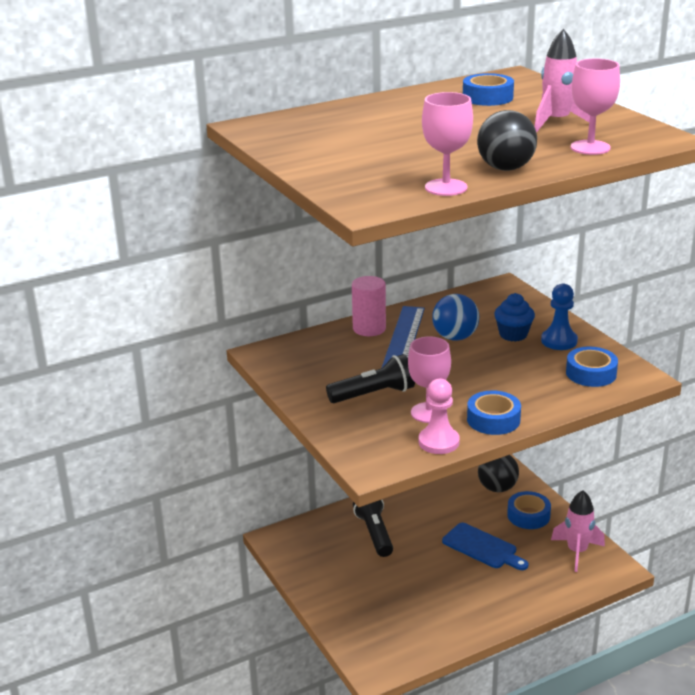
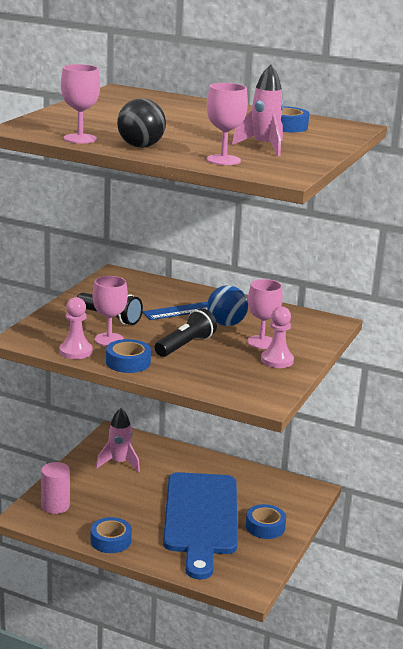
camera: 50 degrees right, 5 degrees down
pink cylinder [352,276,386,336] -> pink cylinder moved to [41,462,70,514]
black flashlight [353,500,393,557] -> black flashlight moved to [155,308,217,357]
blue cutting board [442,523,528,570] -> blue cutting board [163,472,238,580], size x2.10
black ball [478,455,519,492] -> none
blue cupcake [494,293,535,342] -> pink goblet [247,279,283,349]
blue pawn [541,284,578,350] -> pink pawn [261,307,294,368]
pink rocket [551,490,605,572] -> pink rocket moved to [96,408,140,472]
blue tape [566,347,618,387] -> blue tape moved to [90,517,132,553]

